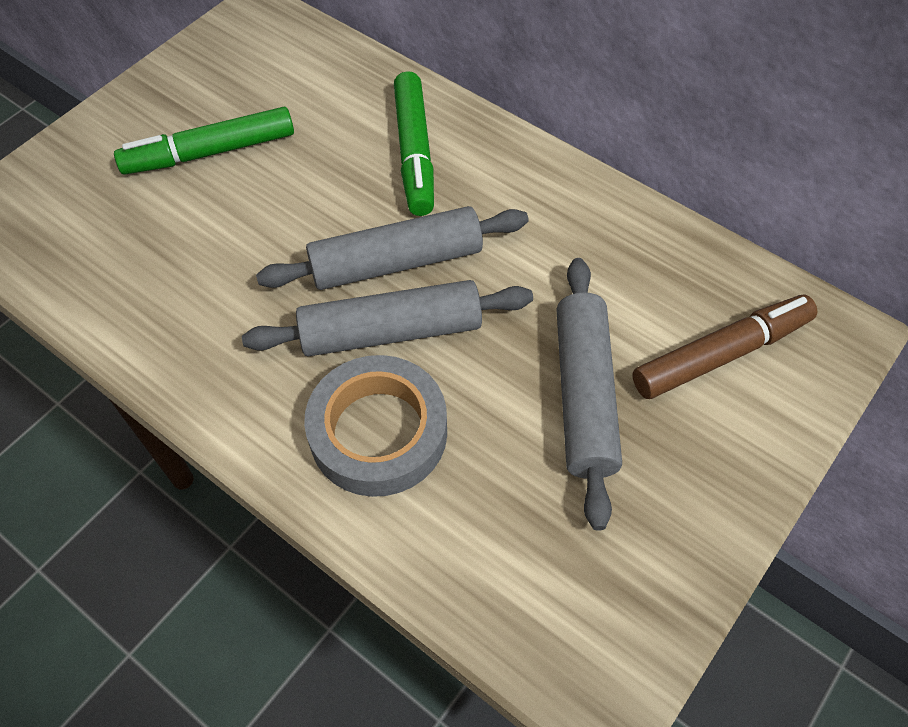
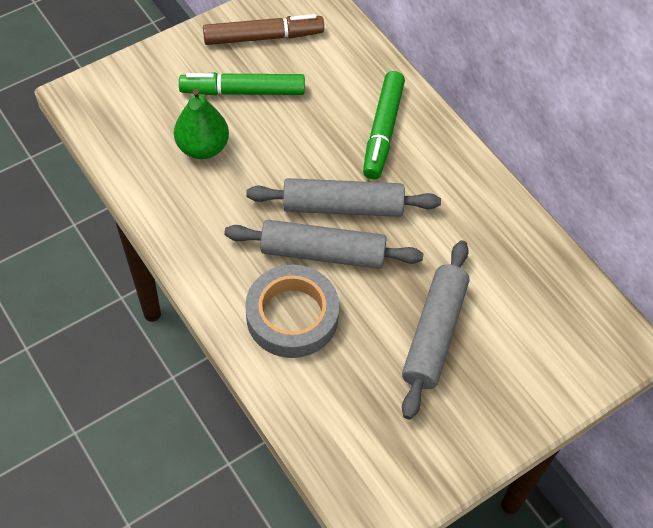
camera: 15 degrees right, 0 degrees up
brown marker [632,295,817,399] -> brown marker moved to [203,14,324,45]
none -> green pear [174,89,229,159]

